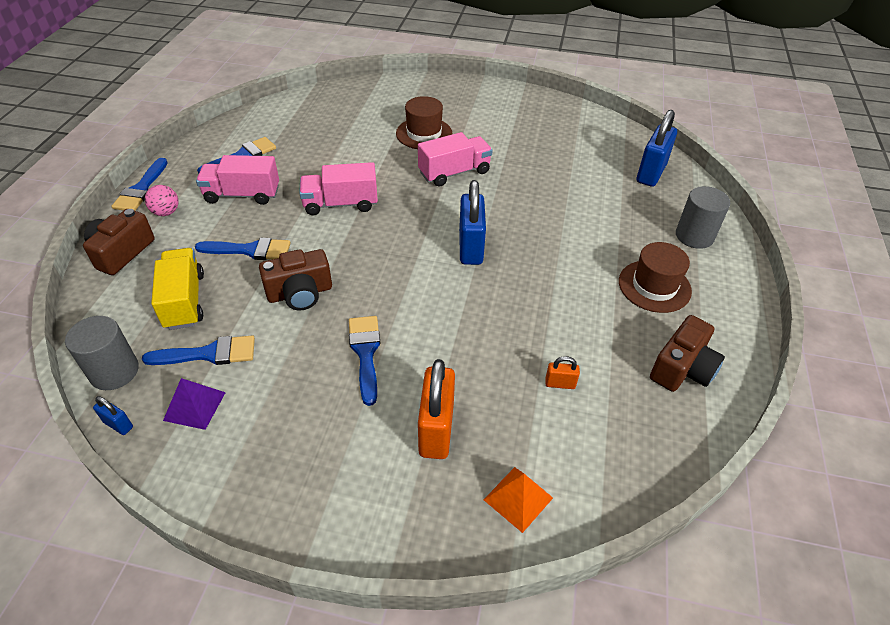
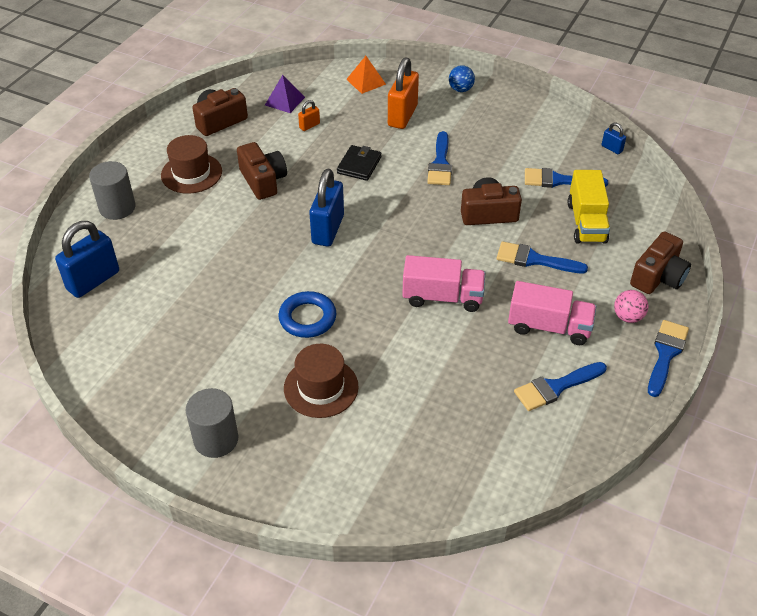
camera: 165 degrees left, 0 degrees up
grey cylinder [65,316,139,390] -> grey cylinder moved to [186,388,238,458]
purple pyramid [163,378,226,430] -> purple pyramid moved to [265,75,305,113]
pink truck [418,132,493,186] -> blue ring [278,291,336,338]
orange padlock [545,356,580,389] -> orange padlock turned 60 degrees counterclockwise [298,100,320,131]
none -> brown camera [237,142,287,200]
none -> black wallet [337,145,381,181]
none -> blue ball [449,65,475,92]

